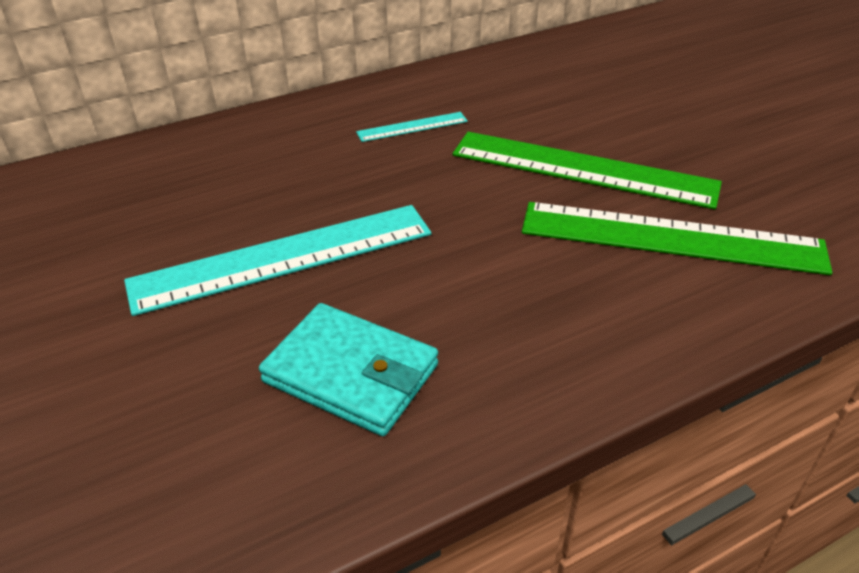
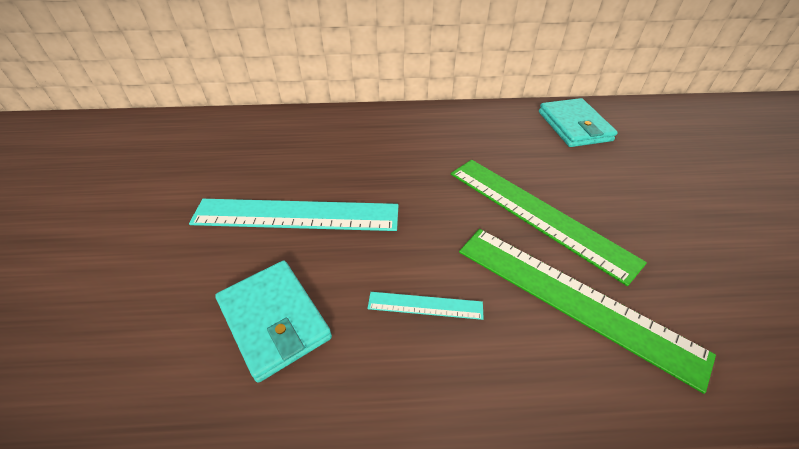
camera: 25 degrees right, 5 degrees up
turquoise ruler [356,112,468,142] -> turquoise ruler moved to [367,292,484,320]
none -> turquoise wallet [539,98,618,147]

